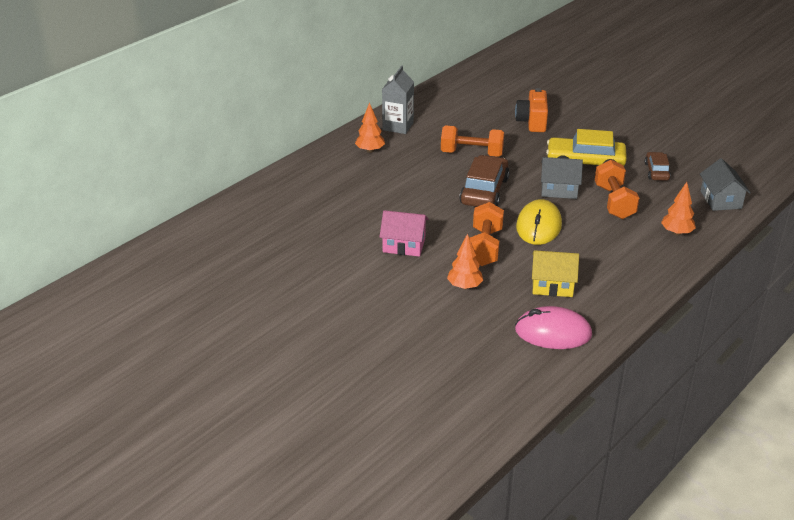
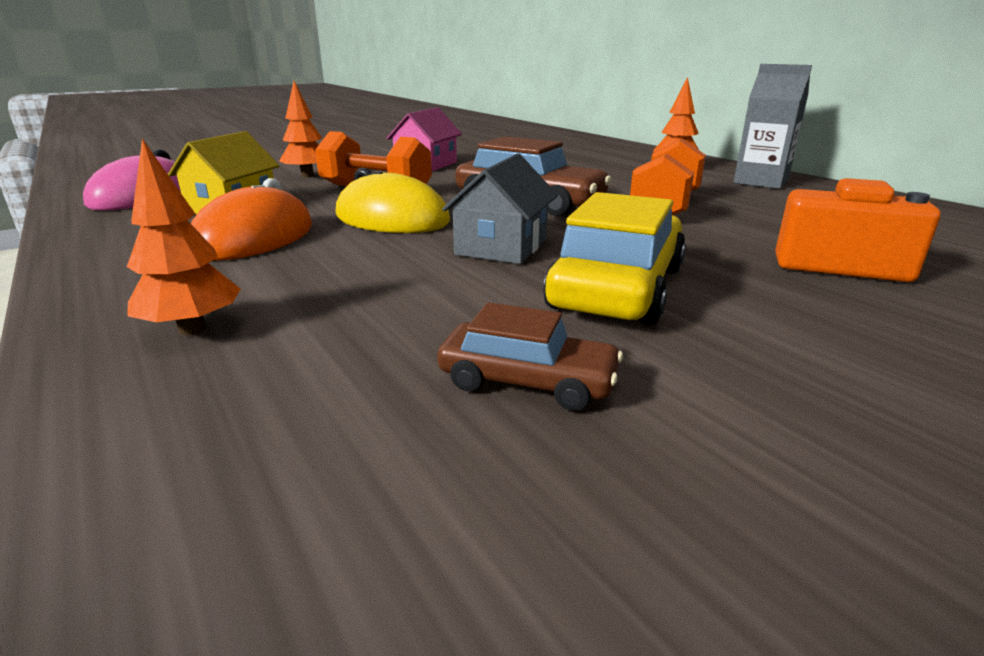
camera: 105 degrees right, 10 degrees down
orange dumbbell [595,160,639,219] -> none
grey house [700,158,751,211] -> none
none -> orange mouse [191,178,312,261]

